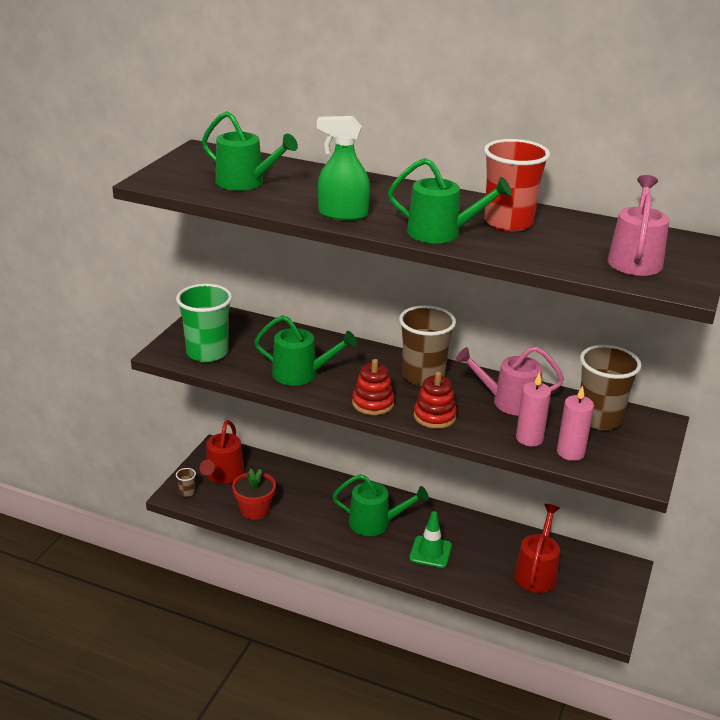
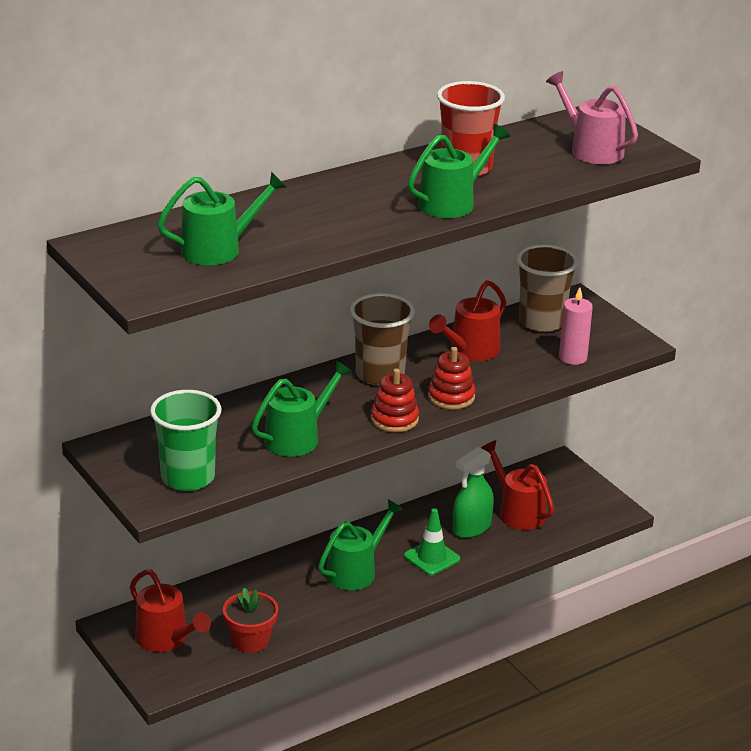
camera: 55 degrees left, 0 degrees up
brown cup [176,468,196,497] -> none
green spray bottle [317,116,370,221] -> green spray bottle moved to [453,447,494,538]
pink watering can [456,346,564,416] -> red watering can [429,280,506,361]
pink candle [516,372,551,446] -> none

